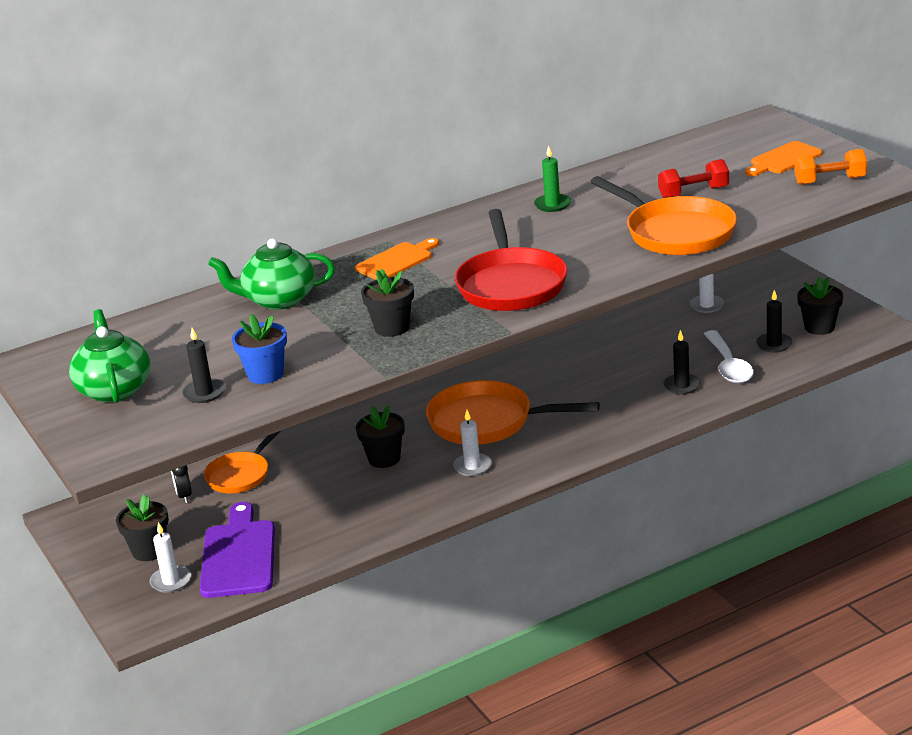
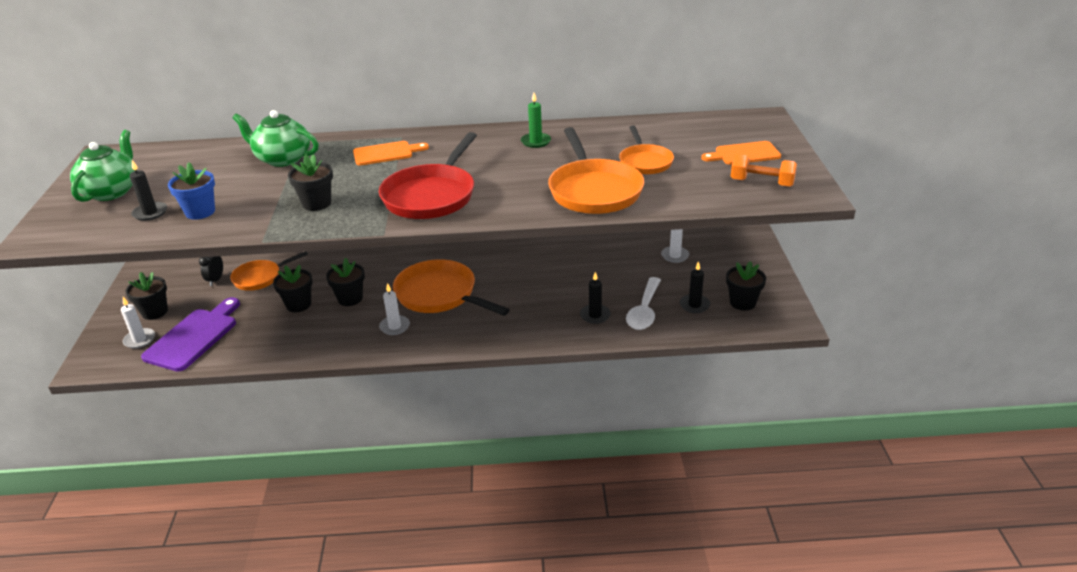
camera: 25 degrees right, 5 degrees up
red dumbbell [658,159,729,198] -> orange pan [619,125,674,174]
none -> black flower pot [273,265,313,312]

